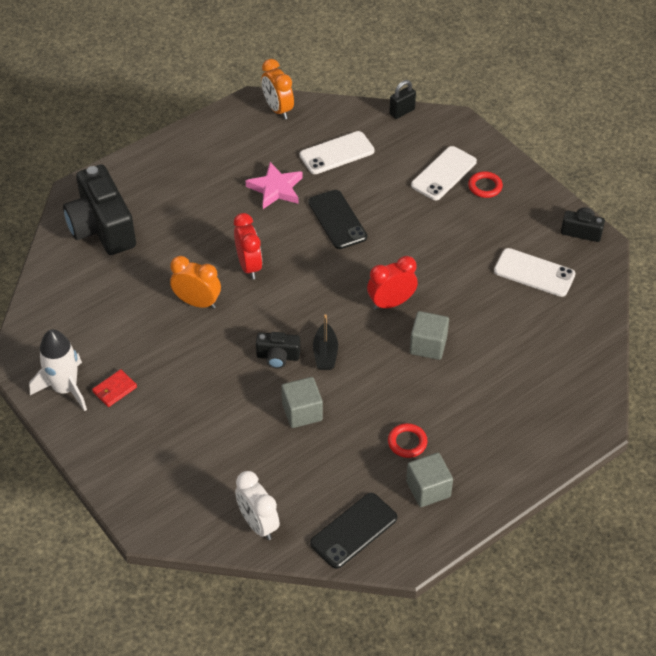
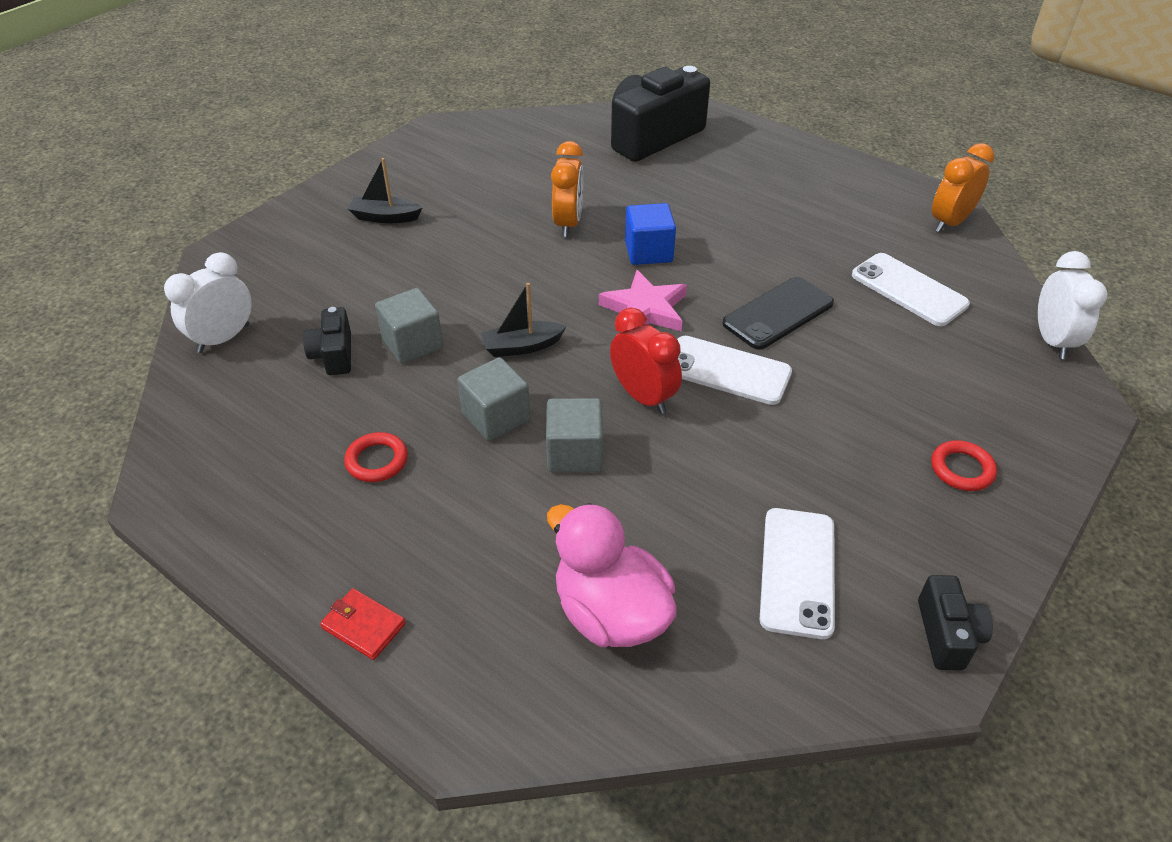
camera: 75 degrees right, 5 degrees down
white rocket [29,329,87,411] -> none
red wallet [92,369,137,407] -> red wallet moved to [320,588,406,660]
red clock [234,213,262,279] -> blue cube [625,203,676,265]
pink star [246,162,303,209] -> pink star moved to [599,270,687,331]
black camera [256,332,300,368] -> black camera moved to [303,307,351,375]
black phone [310,493,397,569] -> none
black padlock [389,80,416,119] -> white clock [1038,251,1108,359]
grey cube [406,453,453,507] -> grey cube moved to [457,357,530,441]
white phone [411,146,477,200] -> white phone moved to [677,336,792,405]
none -> black boat [348,158,422,223]
none -> pink duck [547,503,677,647]

